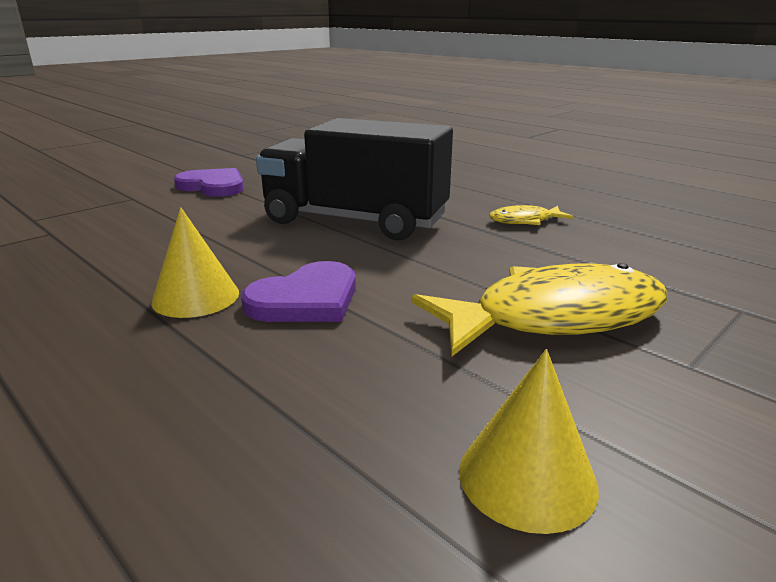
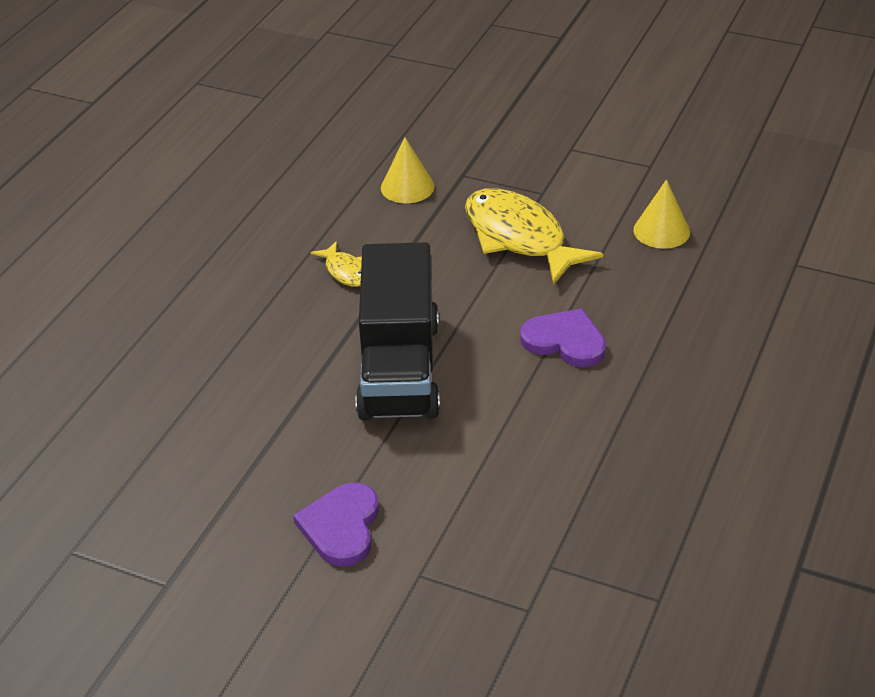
camera: 110 degrees left, 15 degrees up
yellow cone [151,207,239,318] -> yellow cone moved to [381,137,434,203]

